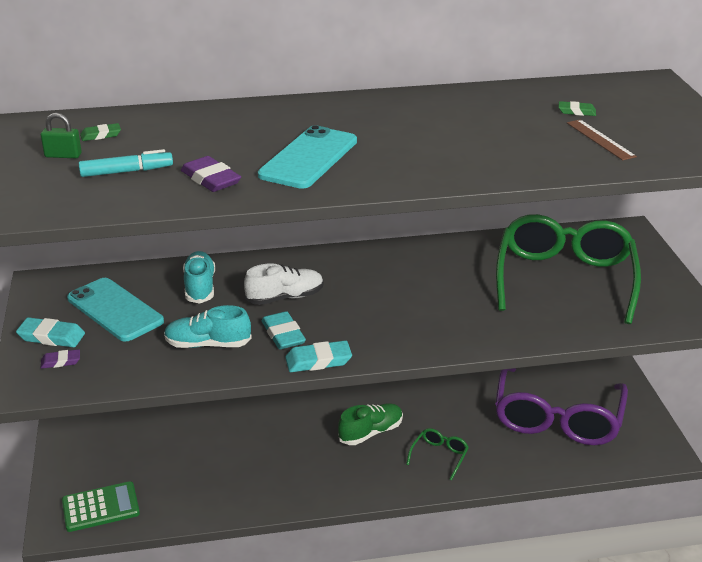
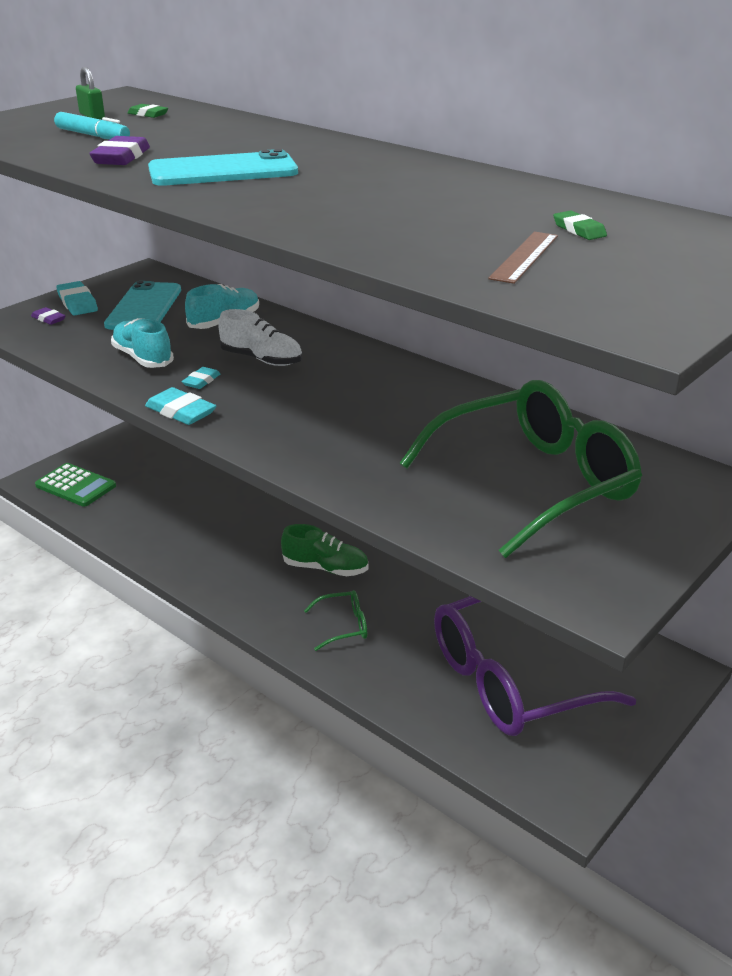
camera: 50 degrees right, 0 degrees up
turquoise eraser [262,311,306,349] -> turquoise eraser [182,367,220,389], size x0.61

